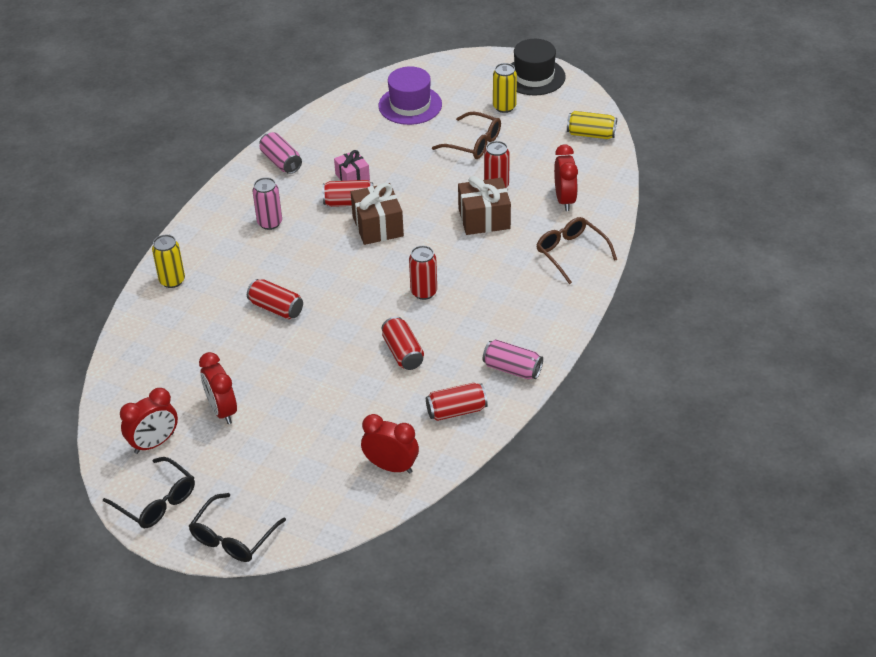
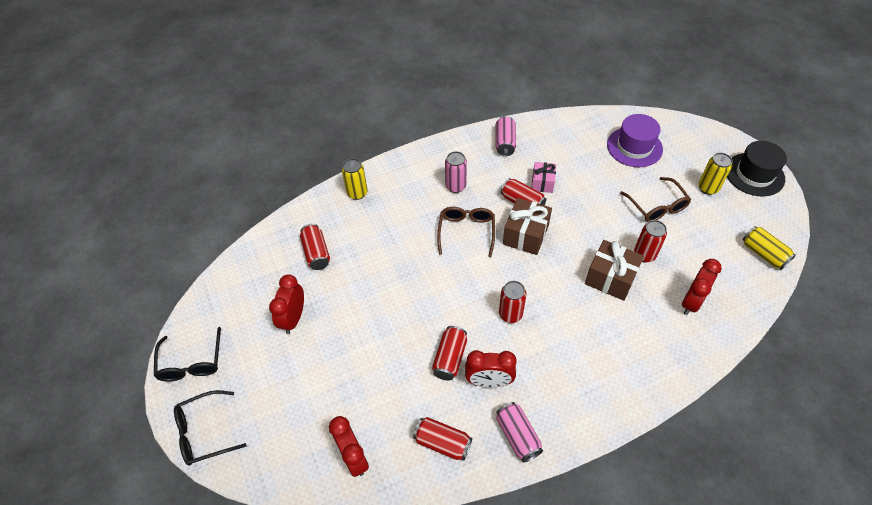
camera: 40 degrees right, 10 degrees up
red clock [120,388,178,454] -> red clock moved to [465,350,517,388]
red can [247,279,303,319] -> red can moved to [300,224,330,270]
brown glasses [536,217,617,284] -> brown glasses moved to [437,207,495,257]

